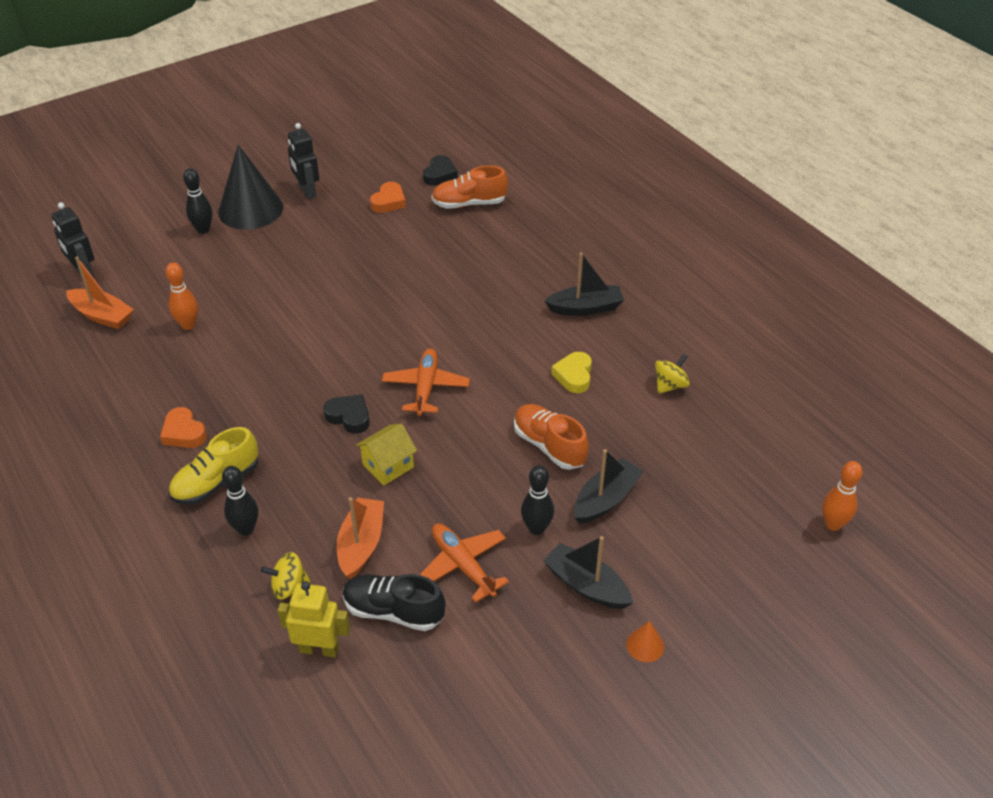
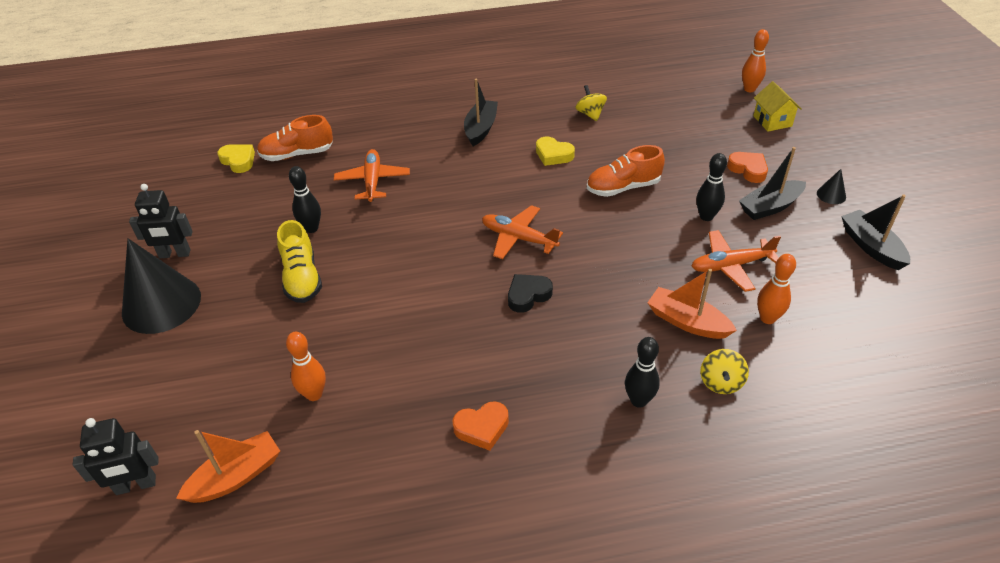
camera: 65 degrees left, 0 degrees up
yellow shoe [169,427,258,505] -> yellow shoe moved to [277,220,322,303]
black bowling pin [183,168,212,234] -> black bowling pin moved to [289,166,321,233]
yellow robot [277,581,350,657] -> none
black shoe [343,574,445,631] -> orange bowling pin [757,254,796,324]
yellow house [356,424,417,486] -> yellow house moved to [753,81,802,132]
orange heart [370,182,406,213] -> orange heart moved to [727,152,768,183]
black heart [423,155,458,186] -> yellow heart [217,144,255,173]
orange shoe [431,166,508,209] -> orange shoe turned 60 degrees clockwise [257,115,333,161]
black boat [574,449,644,524] -> black boat moved to [841,195,910,270]
orange cone [626,621,664,662] -> black cone [817,169,846,204]
none -> orange plane [334,149,410,202]

